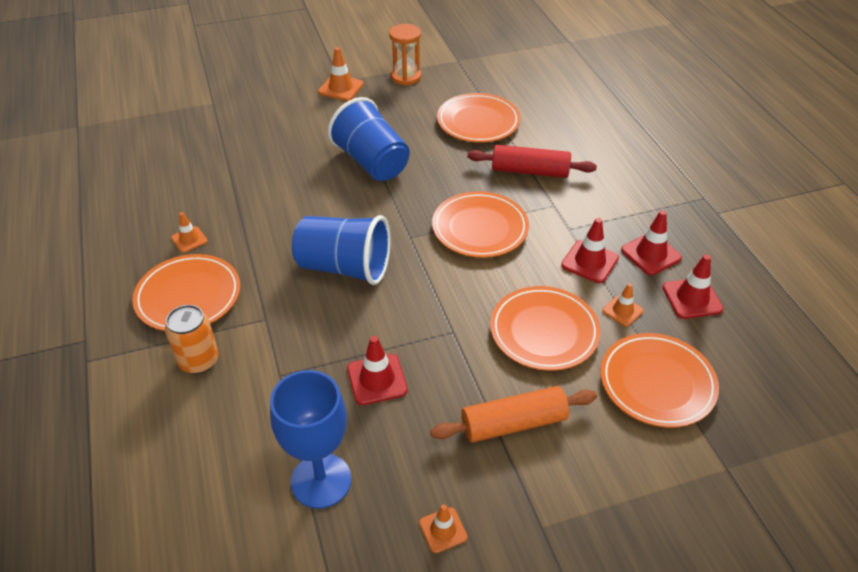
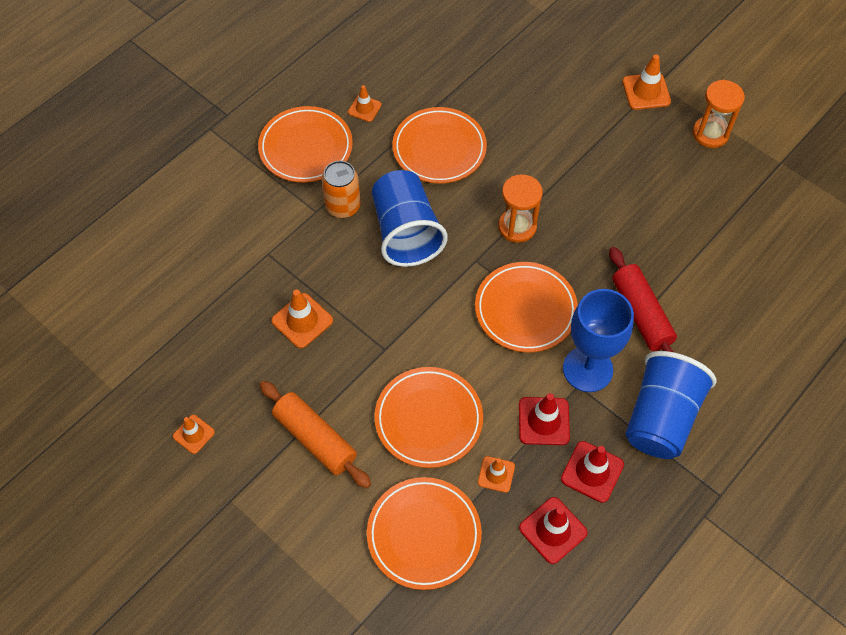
camera: 60 degrees right, 15 degrees up
orange can [165,305,219,374] -> orange can moved to [322,161,361,218]
blue goblet [270,370,351,509] -> blue goblet moved to [563,289,634,392]
blue cup [328,97,410,181] -> blue cup moved to [625,351,716,459]
red traffic cone [347,336,408,405] -> orange traffic cone [271,289,333,348]
orange plate [437,93,521,143] -> orange plate moved to [392,107,487,184]
none -> orange hourglass [498,174,543,243]

